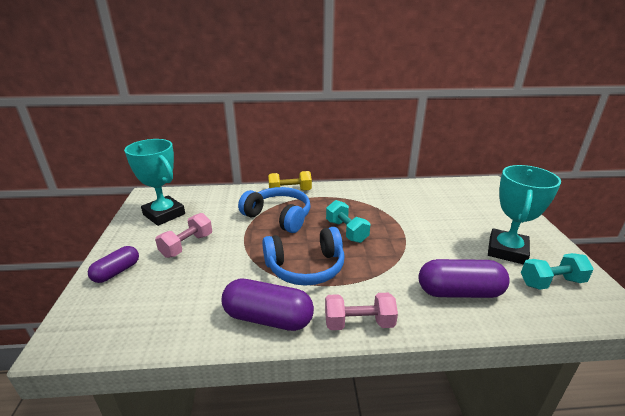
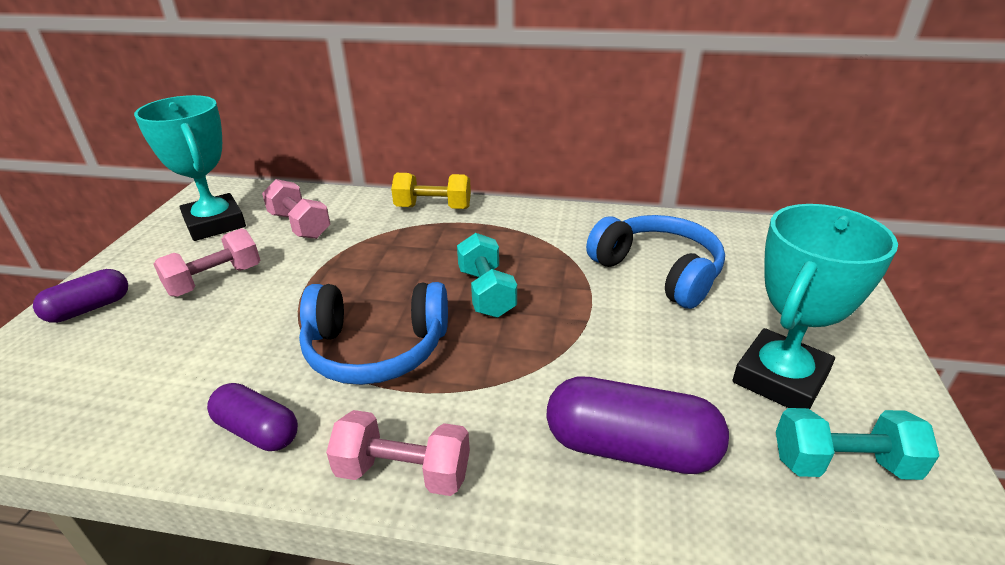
camera: 15 degrees right, 5 degrees up
purple capsule [222,279,314,331] -> purple capsule [207,383,298,451], size x0.62
blue headphones [238,187,311,233] -> blue headphones moved to [586,215,725,309]
none -> pink dumbbell [262,179,330,239]

